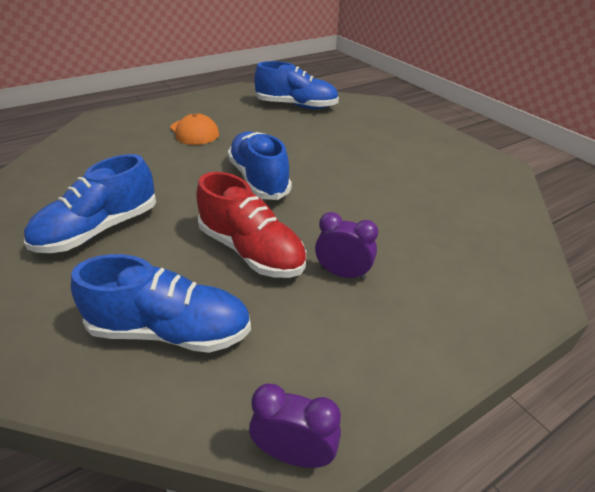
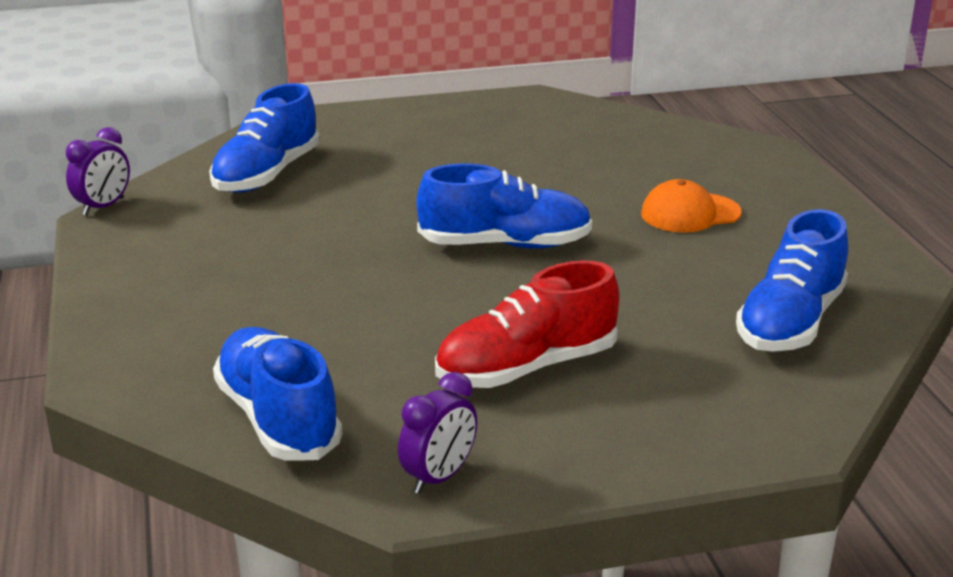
camera: 110 degrees right, 10 degrees down
blue shoe [24,154,156,253] -> blue shoe moved to [213,327,343,461]
red shoe [196,172,306,278] -> red shoe moved to [435,260,619,388]
purple clock [315,212,378,280] -> purple clock moved to [398,372,477,494]

